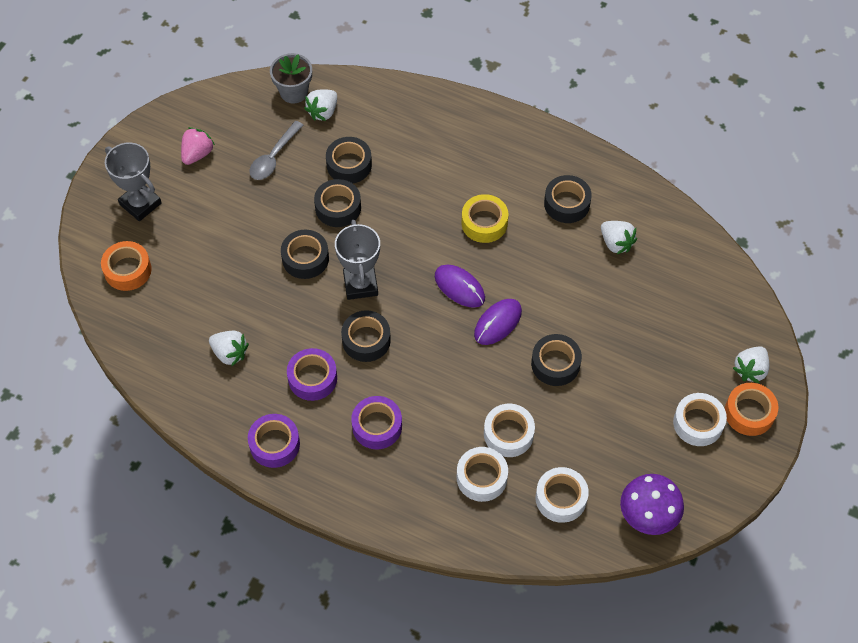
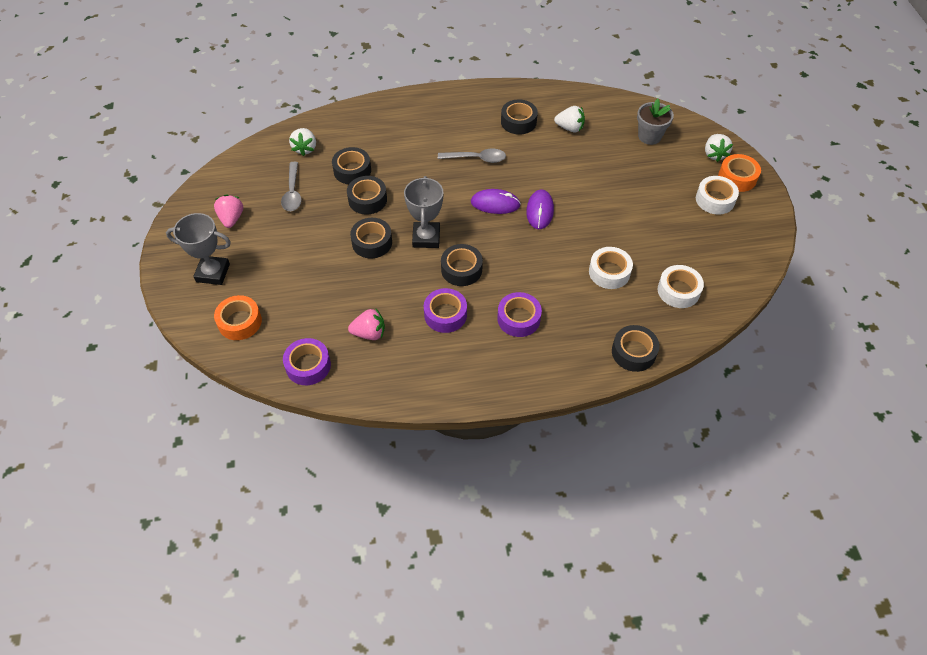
camera: 35 degrees left, 5 degrees down
white strawberry [209,331,249,366] -> pink strawberry [348,309,385,340]
purple tape [248,414,300,468] -> purple tape moved to [283,338,331,385]
grey flower pot [270,53,312,103] -> grey flower pot moved to [637,99,674,145]
grey trophy [335,220,380,300] -> grey trophy turned 45 degrees clockwise [404,176,444,248]
white tape [457,447,508,502] -> none
yellow tape [462,194,508,243] -> grey spoon [438,148,506,163]
black tape [531,334,582,386] -> black tape moved to [612,325,660,372]
purple mushroom [620,474,684,535] -> none

